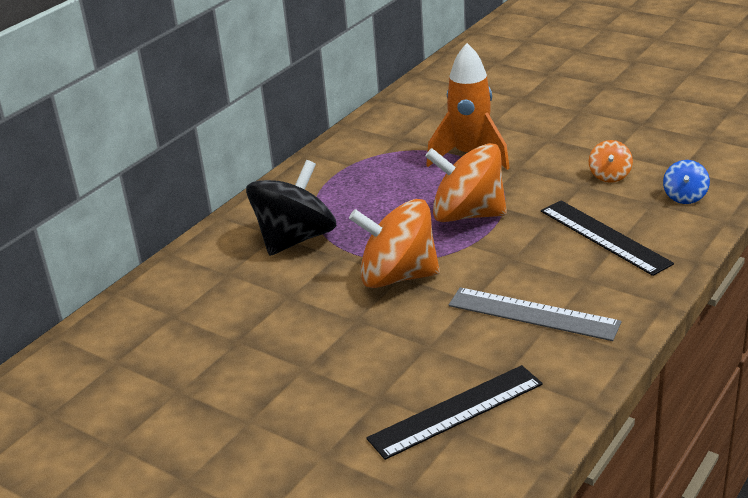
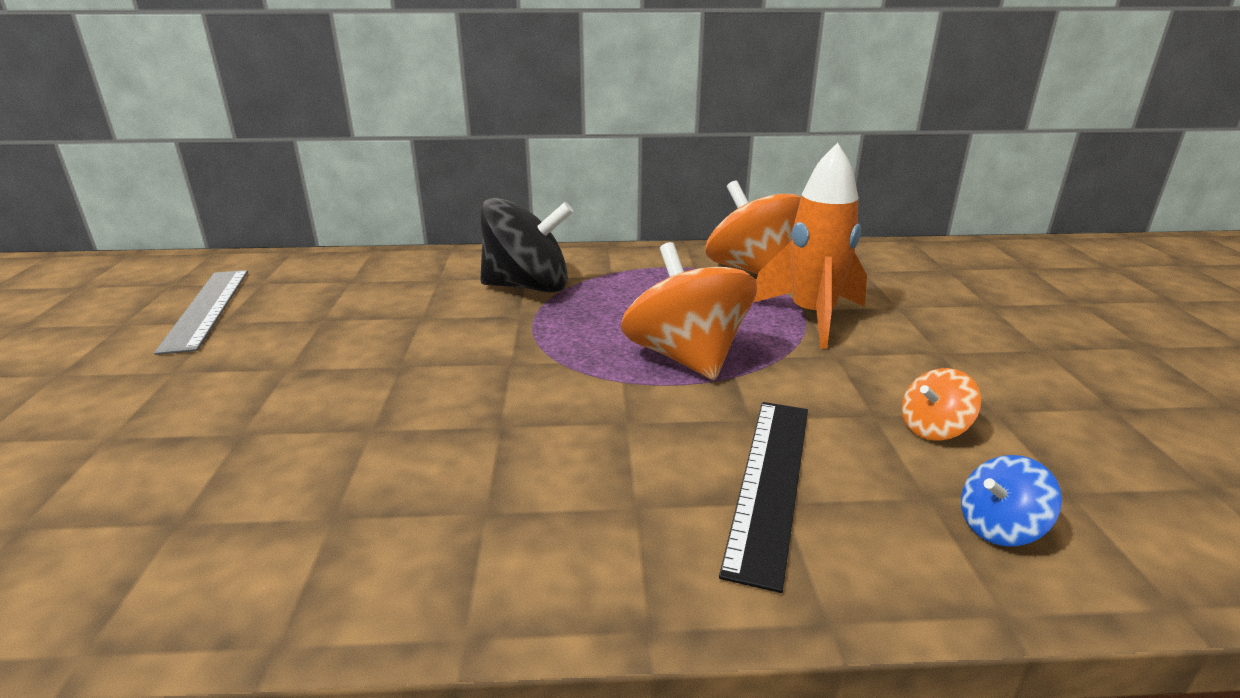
camera: 50 degrees right, 5 degrees down
orange spinning top [349,199,440,288] -> orange spinning top moved to [705,181,801,274]
black ruler [367,365,543,460] -> none
grey ruler [449,287,622,341] -> grey ruler moved to [154,270,248,355]

